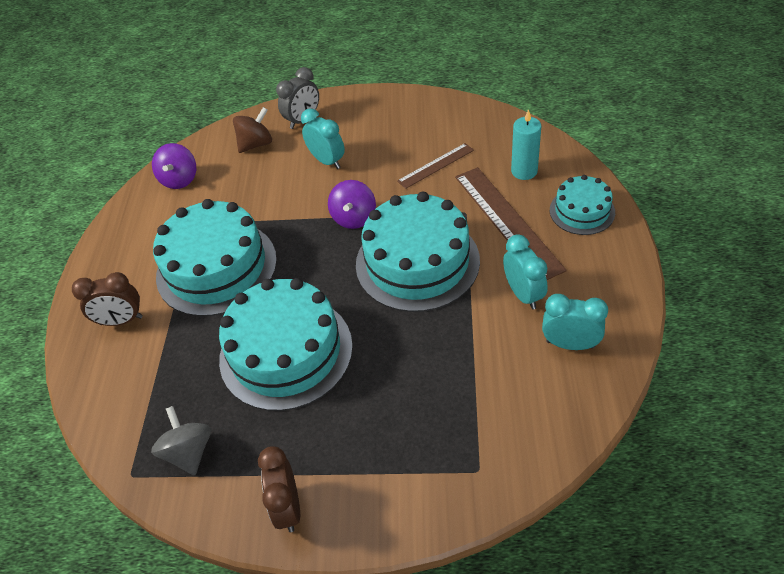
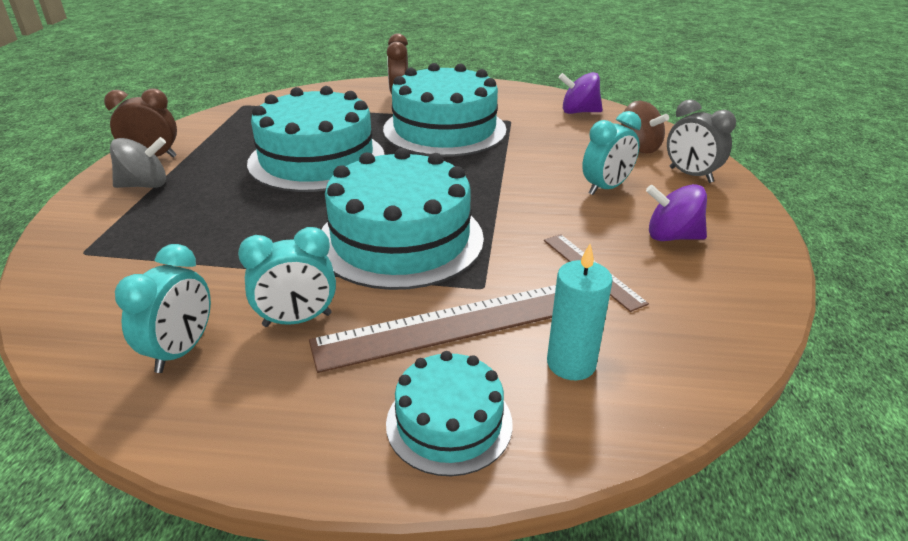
camera: 90 degrees right, 15 degrees down
grey spinning top [151,406,211,476] -> grey spinning top moved to [110,137,166,188]
purple spinning top [328,180,376,229] -> purple spinning top moved to [646,184,707,241]

